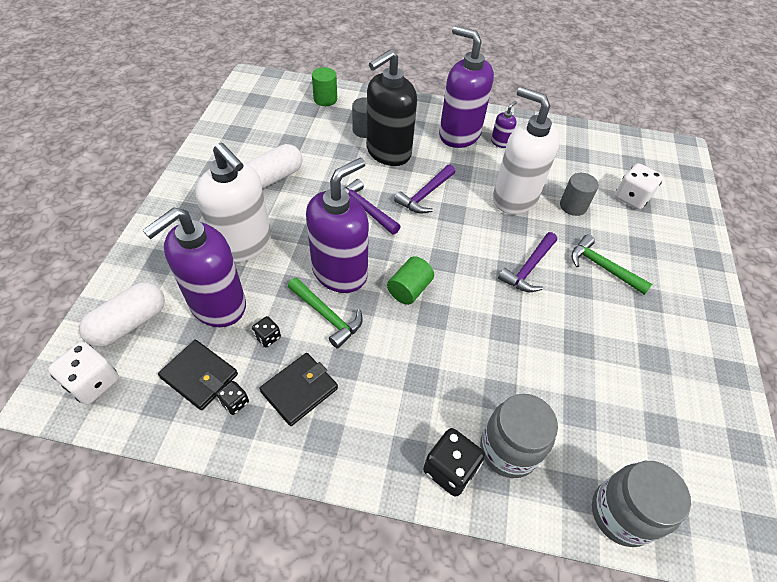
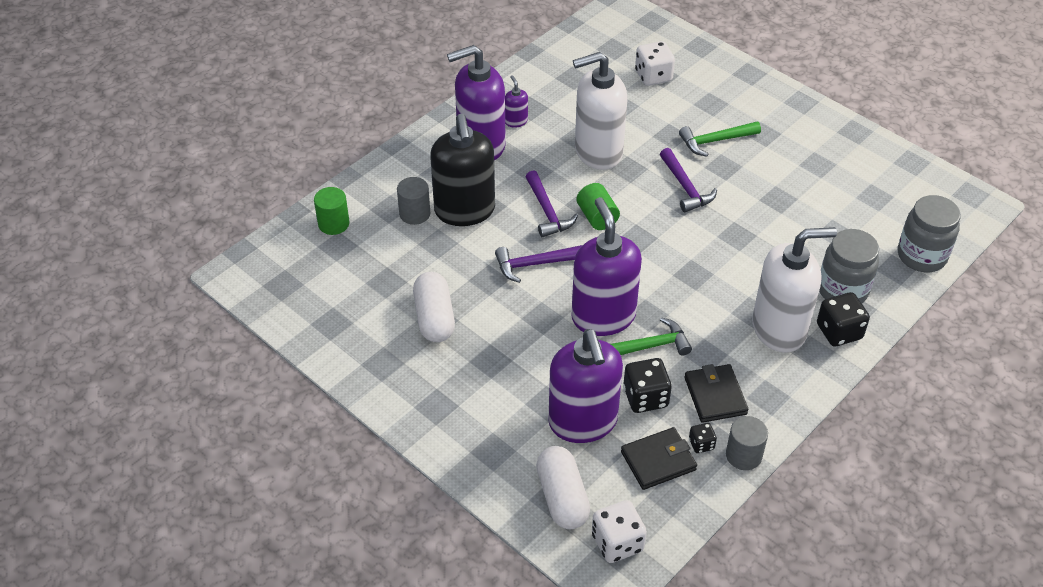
camera: 55 degrees left, 5 degrees down
white soap dispenser [195,142,271,263] -> white soap dispenser moved to [752,227,837,353]
black dice [252,316,281,348] -> black dice [623,358,672,413], size x1.85
green cylinder [387,256,434,305] -> green cylinder moved to [577,183,620,230]
grey cylinder [560,173,599,216] -> grey cylinder moved to [726,416,768,470]

